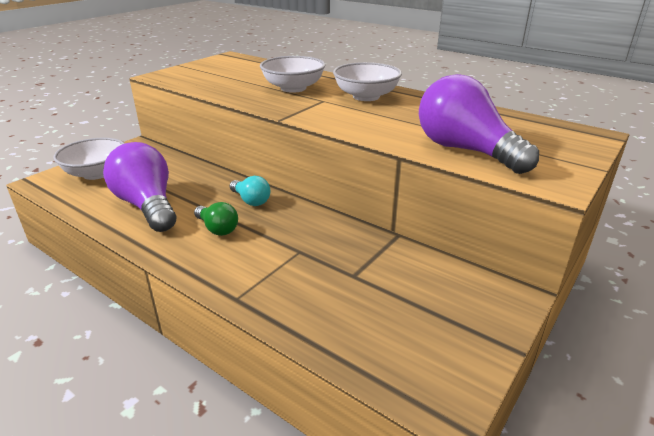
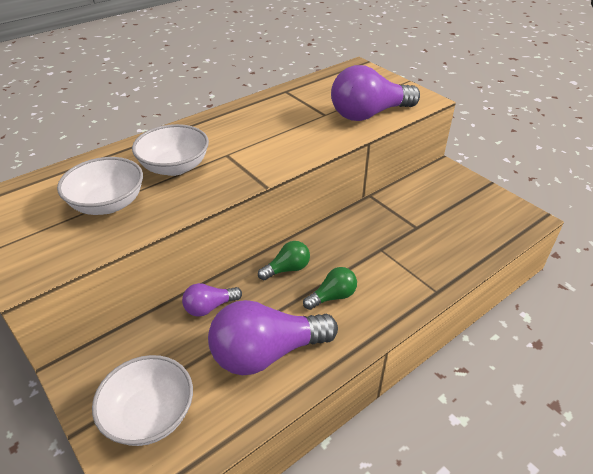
camera: 75 degrees left, 10 degrees up
turquoise light bulb [229,176,270,206] -> green light bulb [258,241,310,280]
white bowl [333,62,402,101] -> white bowl moved to [57,157,143,215]
none -> purple light bulb [182,283,242,317]

